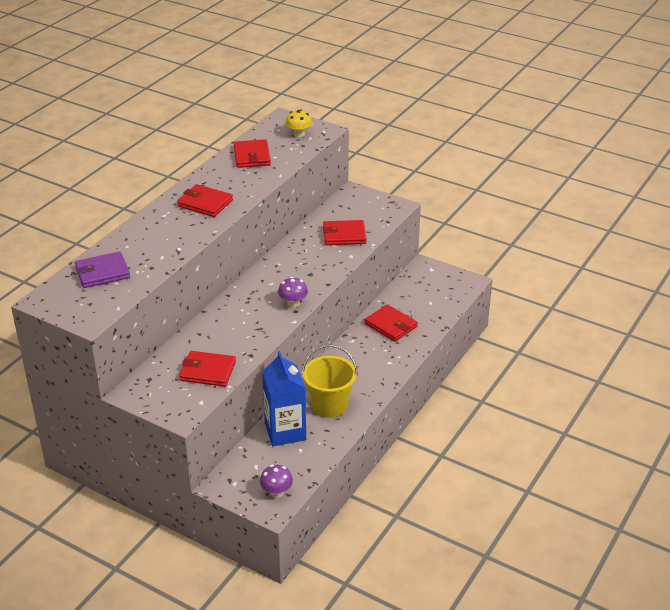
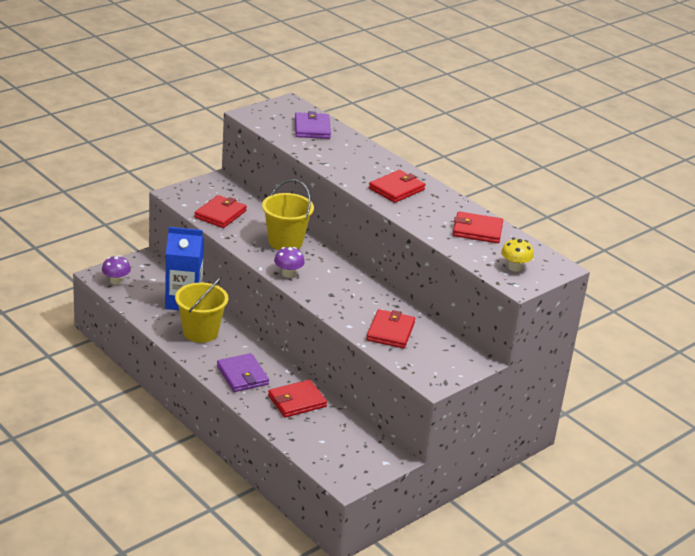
camera: 105 degrees right, 5 degrees down
none -> purple wallet [217,353,269,392]
none -> yellow bucket [262,179,314,250]

